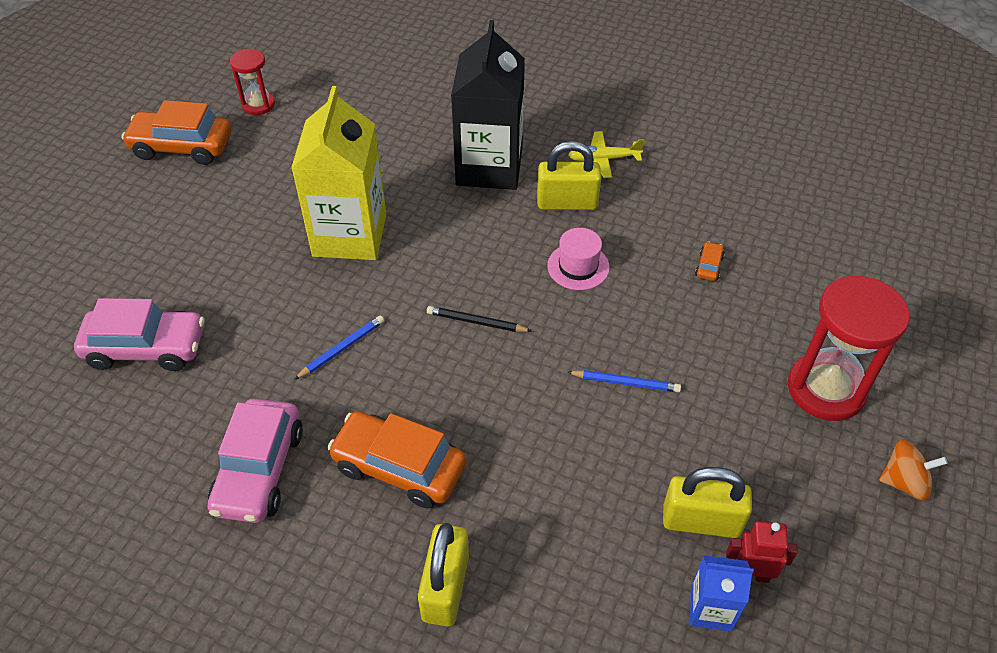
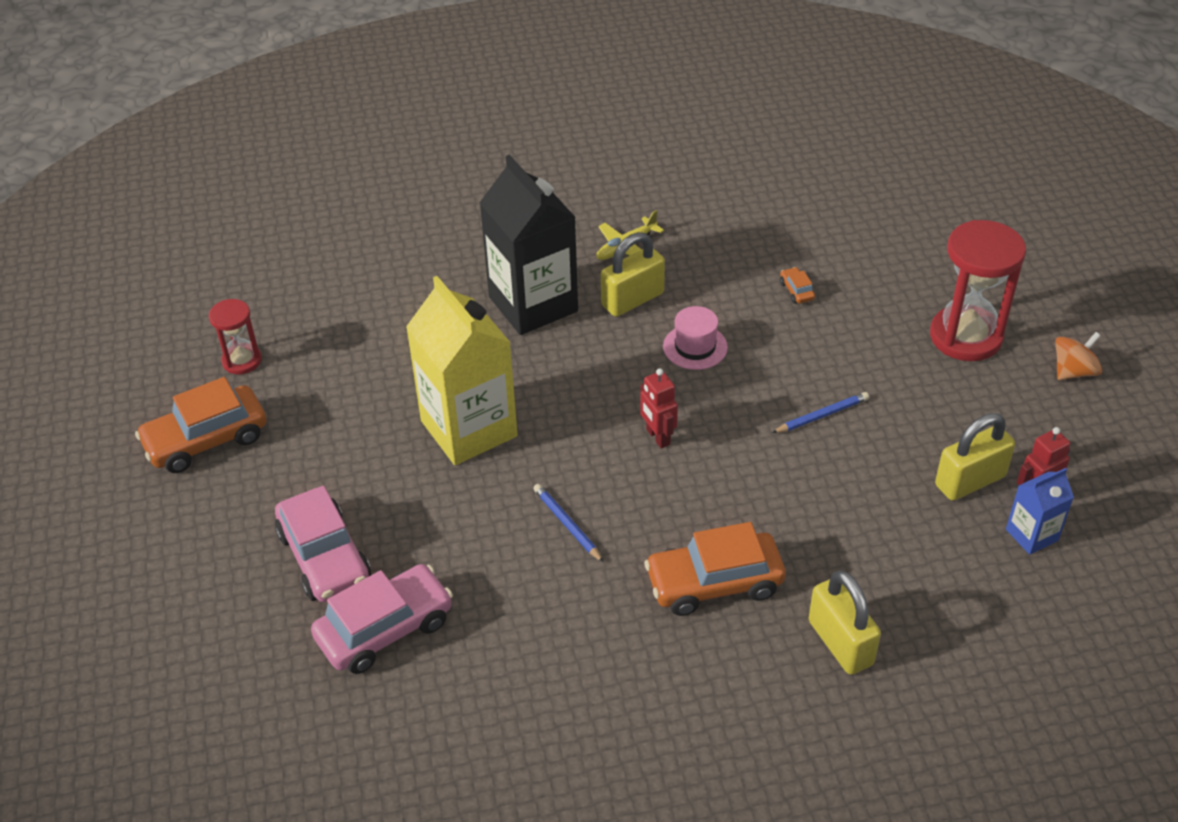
camera: 35 degrees left, 5 degrees down
pink car [208,398,303,523] -> pink car moved to [275,486,371,602]
blue pencil [294,315,384,380] -> blue pencil turned 45 degrees counterclockwise [533,484,604,563]
black pencil [427,306,532,332] -> red robot [640,368,678,449]

